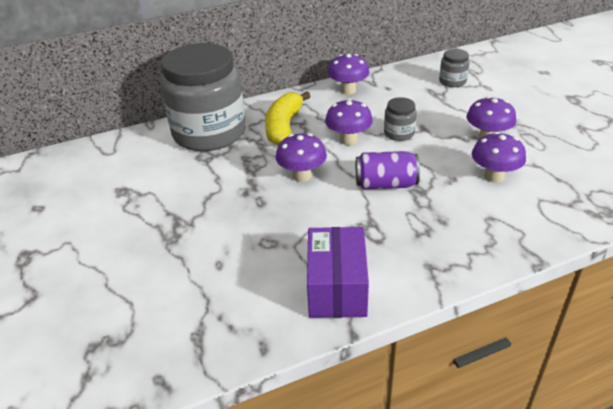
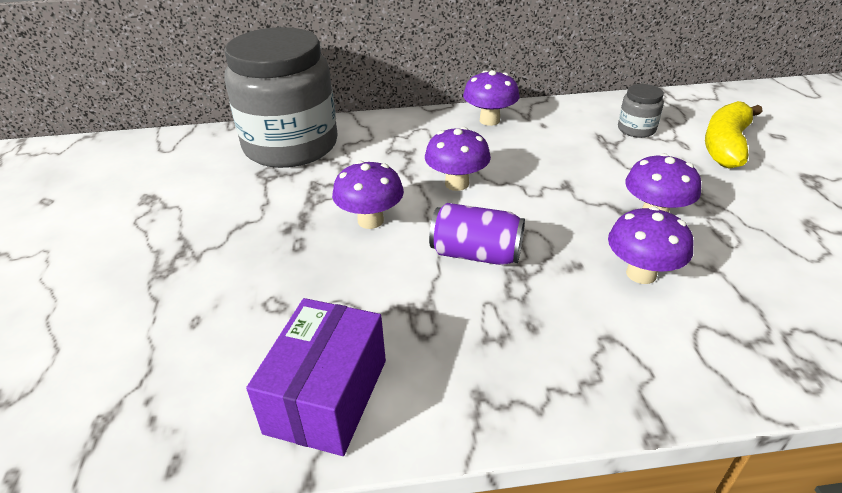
camera: 15 degrees right, 0 degrees up
yellow banana [265,91,310,145] -> yellow banana moved to [705,101,763,169]
grey jar [384,97,417,141] -> none

